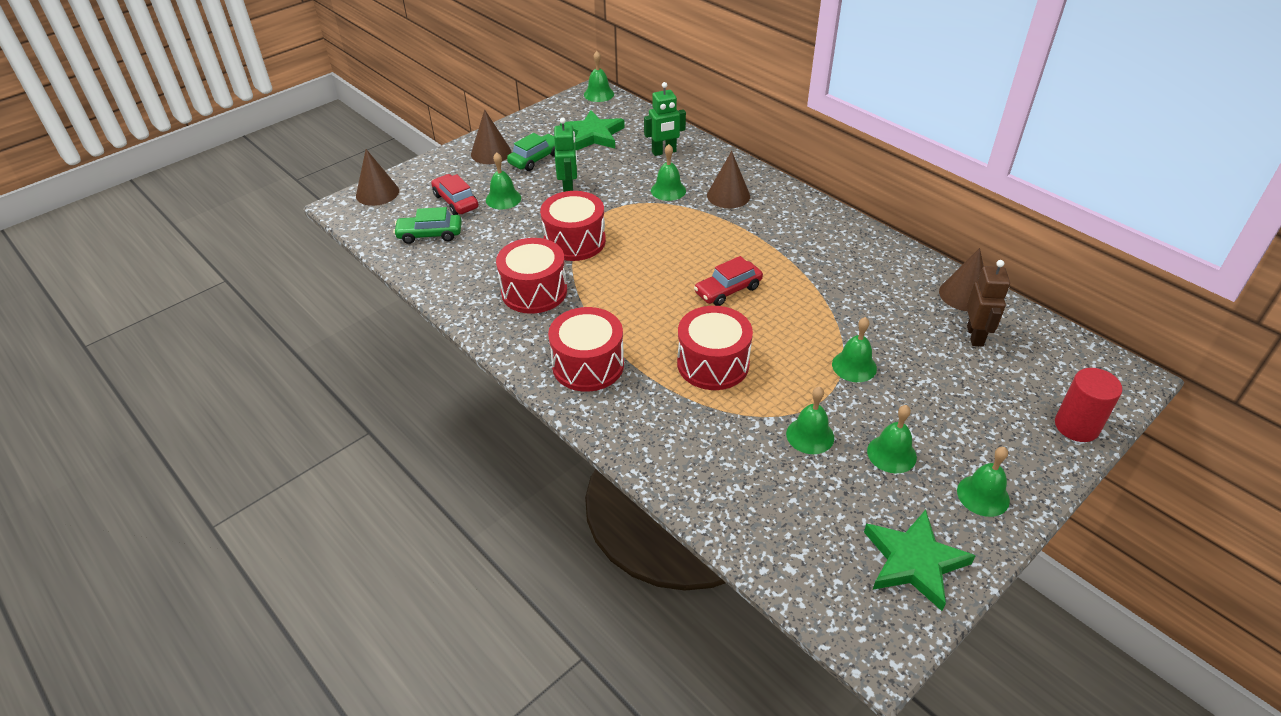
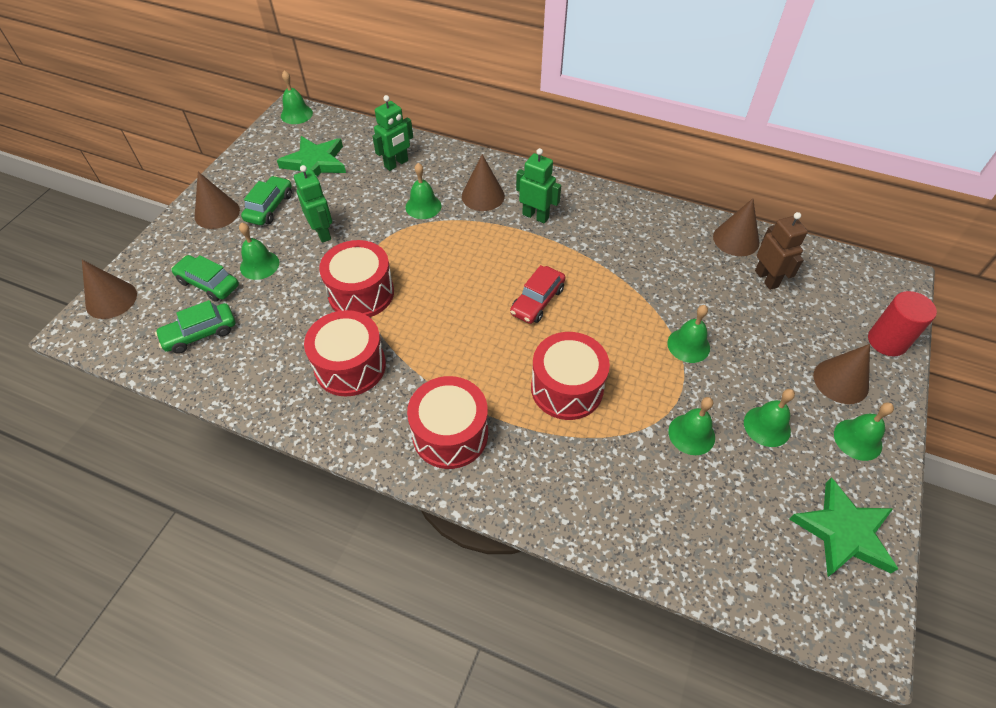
camera: 25 degrees left, 10 degrees up
red car [431,174,478,215] -> green car [171,255,239,302]
none -> green robot [516,148,561,224]
none -> brown cone [813,344,870,404]

